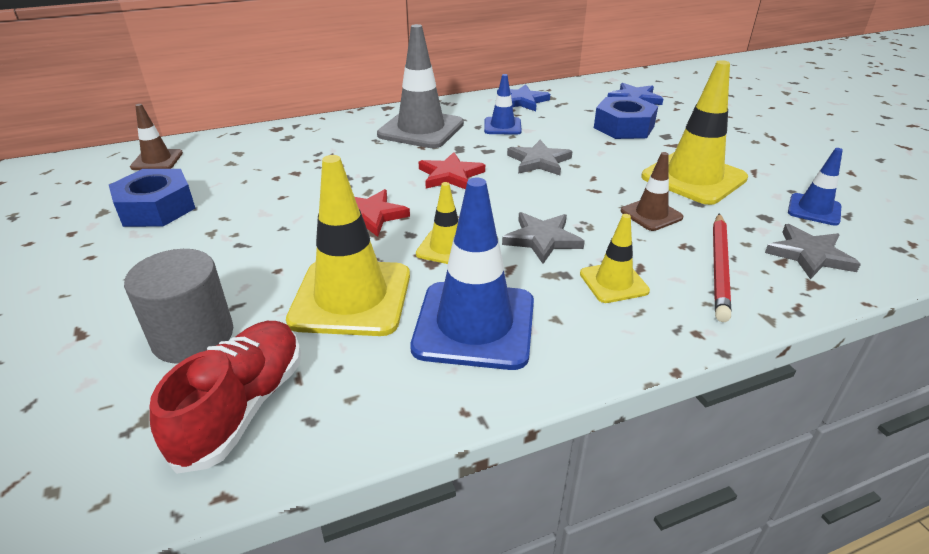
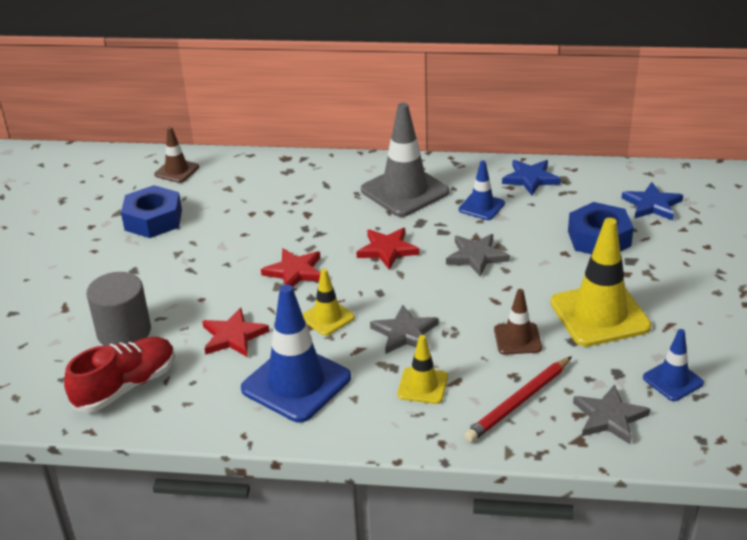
camera: 30 degrees right, 0 degrees up
yellow traffic cone [286,155,410,336] -> red star [202,308,269,357]

